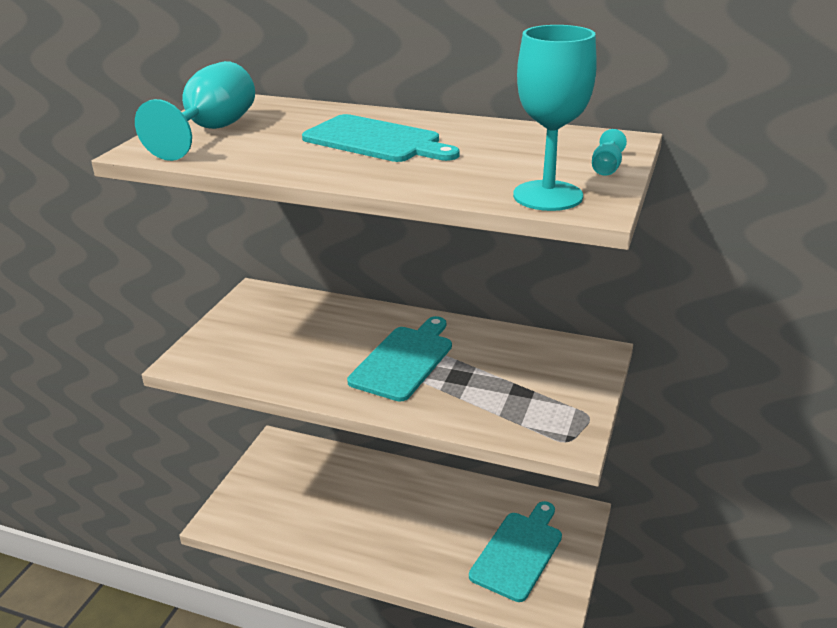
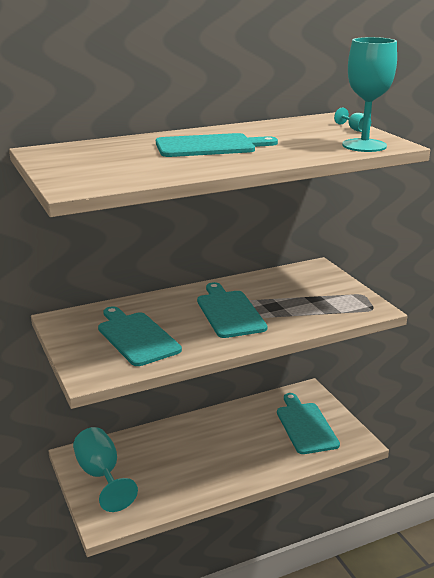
camera: 45 degrees left, 5 degrees down
turquoise goblet [135,61,255,161] -> turquoise goblet moved to [73,427,138,512]
none -> turquoise cutting board [98,306,182,366]

